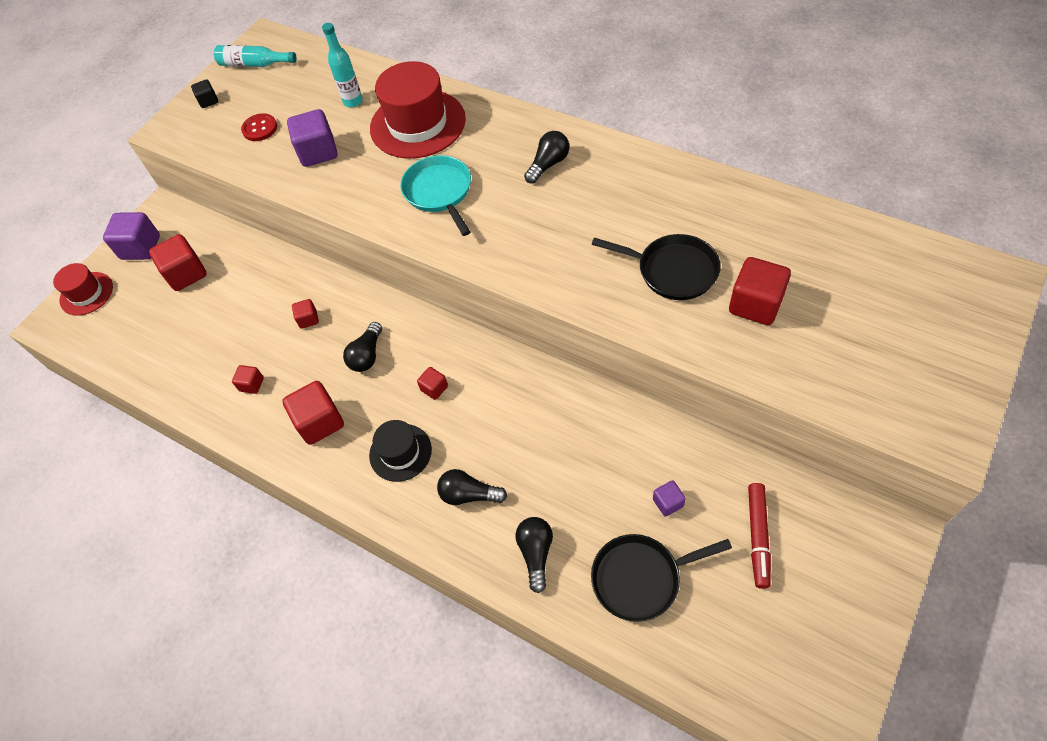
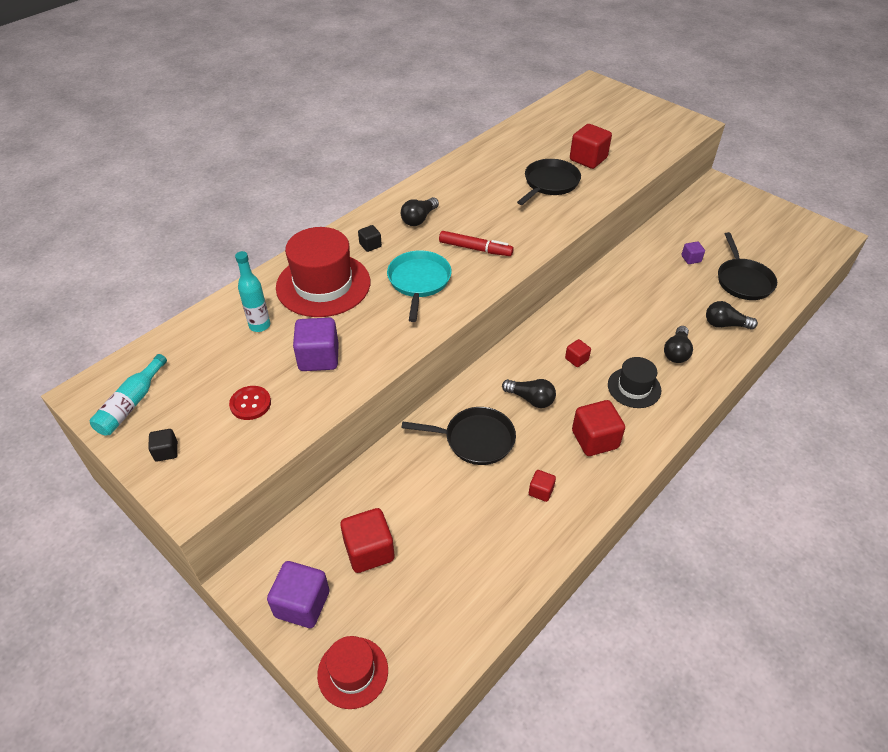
camera: 85 degrees left, 10 degrees down
red cube [292,299,319,329] -> black pan [401,407,516,465]
turquoise pan [400,155,471,236] -> turquoise pan turned 105 degrees clockwise [387,250,452,322]
black light bulb [524,131,569,183] -> black light bulb turned 105 degrees counterclockwise [401,197,439,226]
red marker [748,483,771,589] -> red marker moved to [439,231,514,256]
none -> black cube [358,225,382,252]

